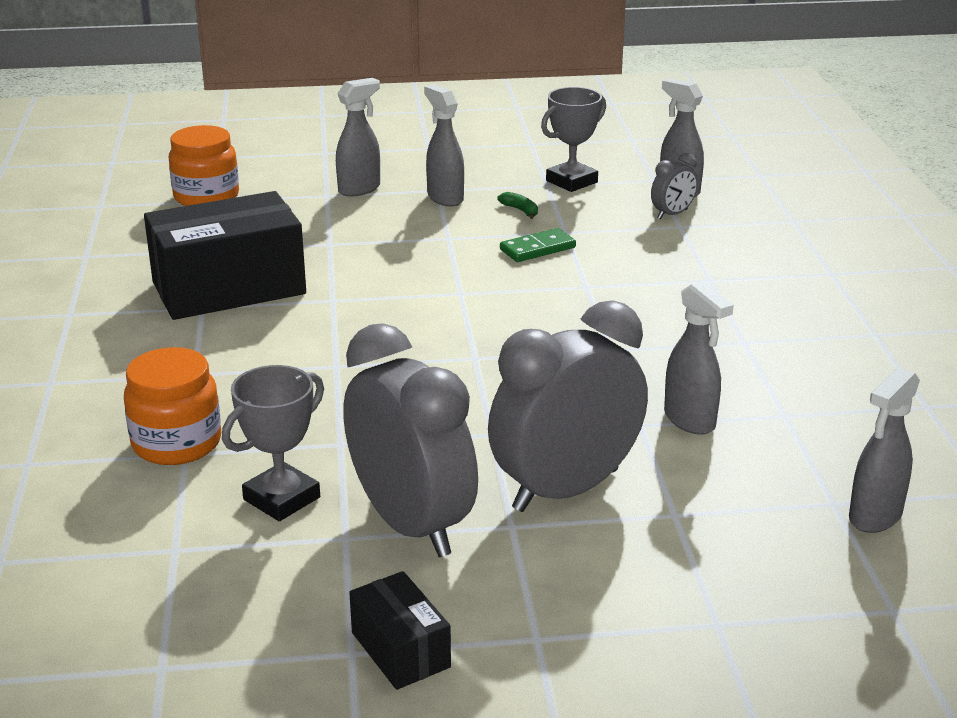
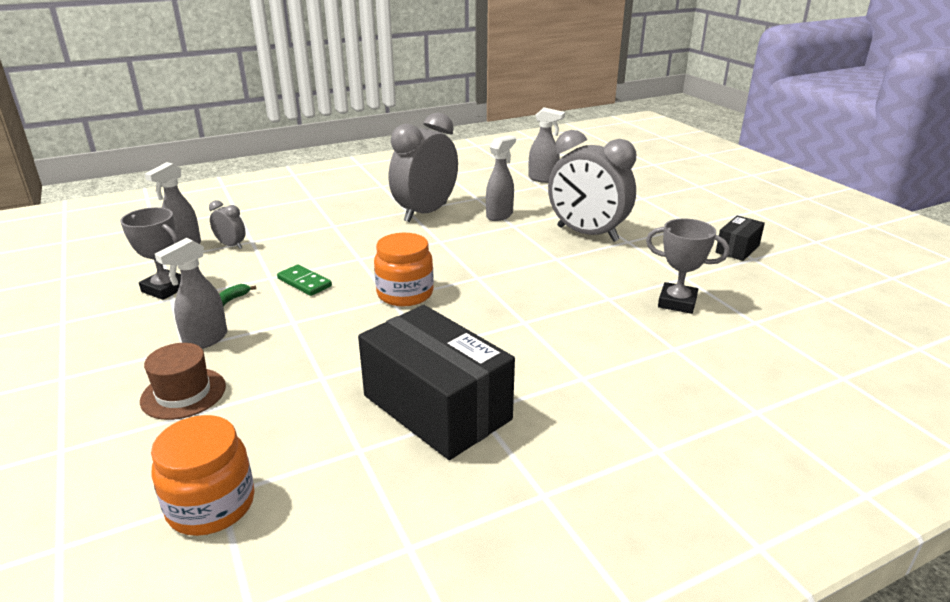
camera: 110 degrees left, 0 degrees up
orange jar [124,347,221,465] -> orange jar moved to [374,233,434,306]
grey spray bottle [336,78,380,197] -> brown hat [140,343,226,420]
grey clock [343,323,478,557] -> grey clock moved to [389,113,458,222]

